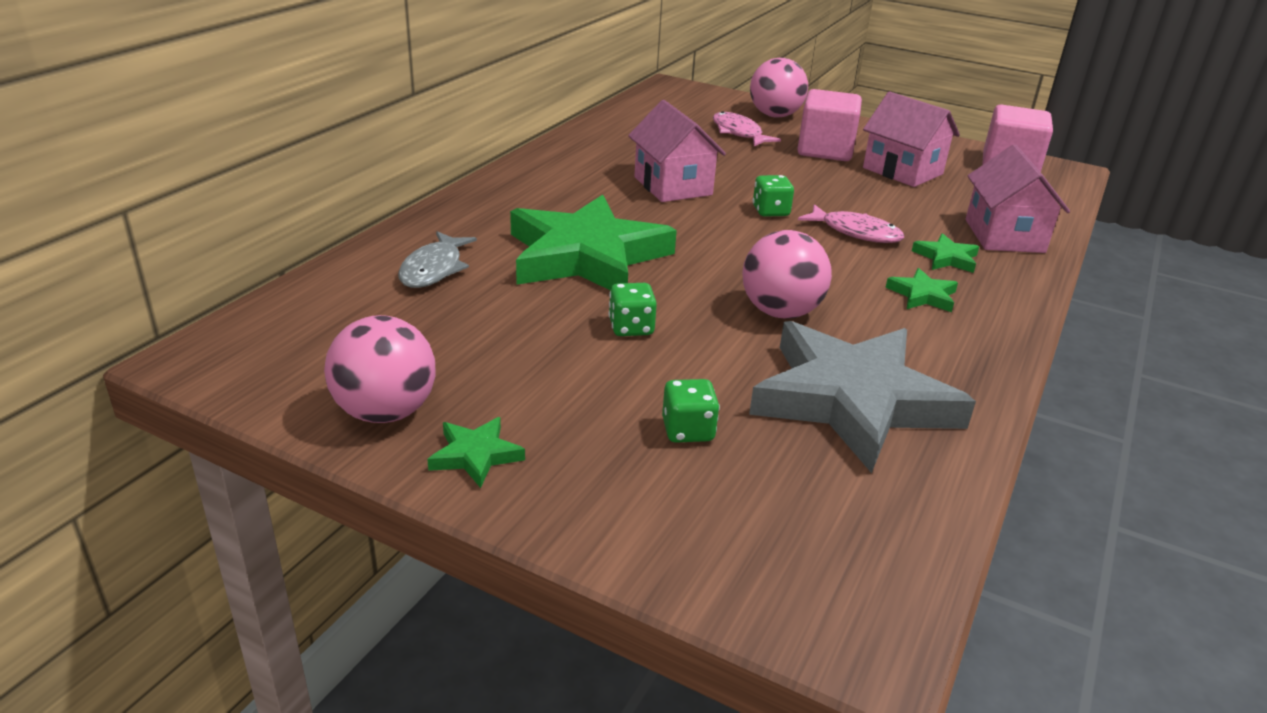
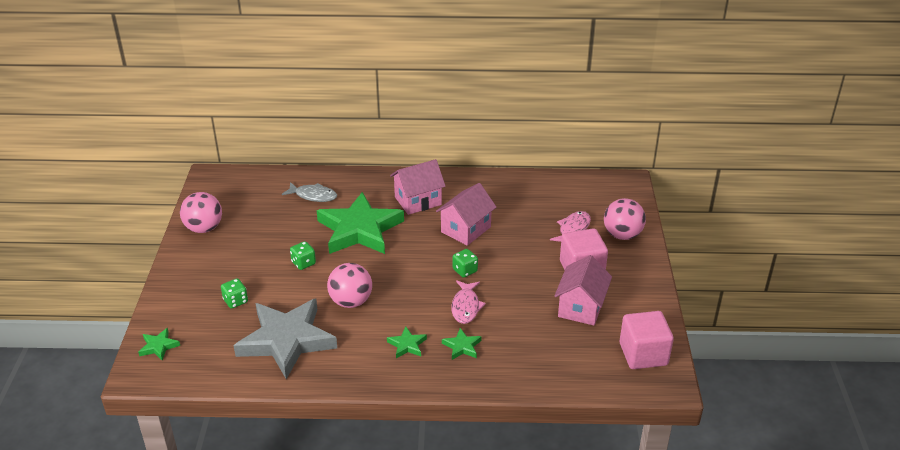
camera: 65 degrees right, 5 degrees up
grey fish [398,231,477,288] -> grey fish turned 150 degrees counterclockwise [282,182,337,202]
green star [427,417,525,488] -> green star moved to [138,328,180,361]
pink house [966,144,1070,253] -> pink house moved to [390,159,446,215]

